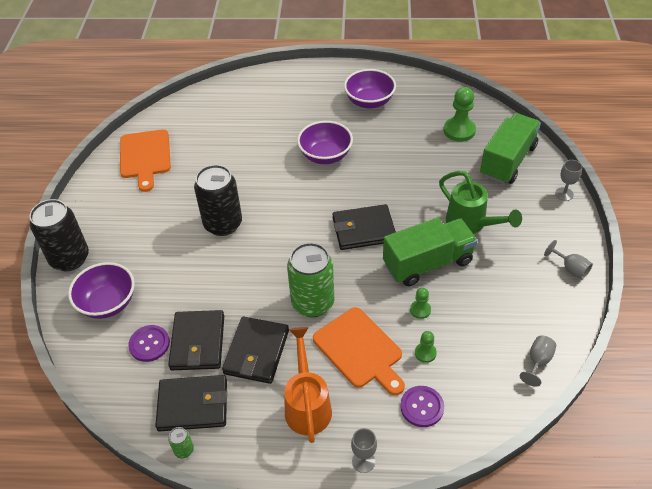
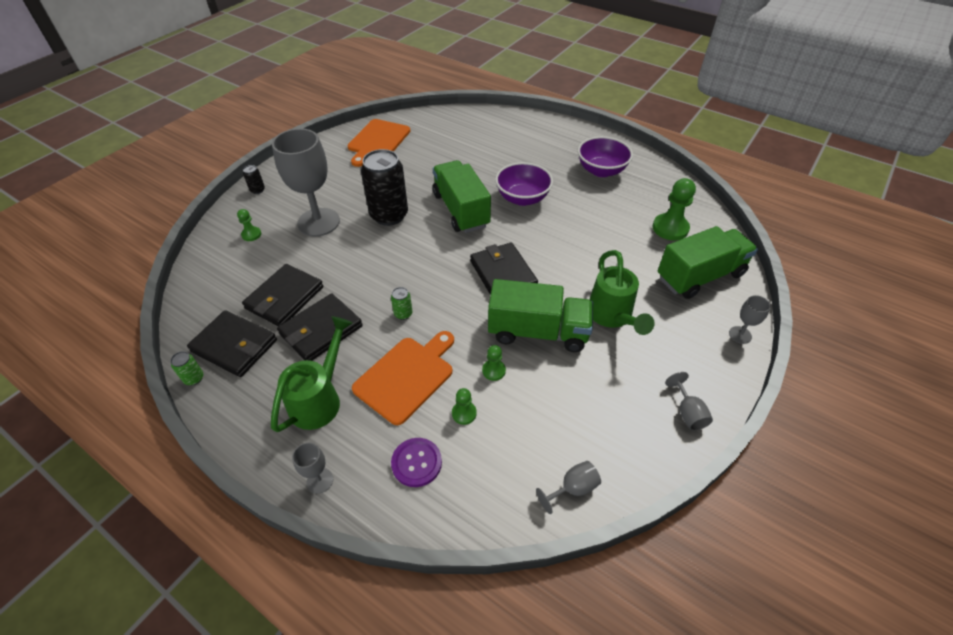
camera: 30 degrees right, 0 degrees up
black can [29,199,89,271] -> black can [243,165,265,194], size x0.41
purple bowl [68,262,135,319] -> green pawn [237,209,261,241]
purple button [128,325,170,362] -> none
orange watering can [284,327,332,443] -> green watering can [271,316,352,432]
green can [287,243,334,317] -> green can [391,287,412,320], size x0.41
orange cutting board [313,307,405,395] -> orange cutting board turned 135 degrees counterclockwise [352,331,454,425]
black wallet [332,204,396,250] -> black wallet turned 45 degrees clockwise [470,242,538,295]
none -> grey goblet [272,128,340,236]
none -> green truck [433,160,491,233]

